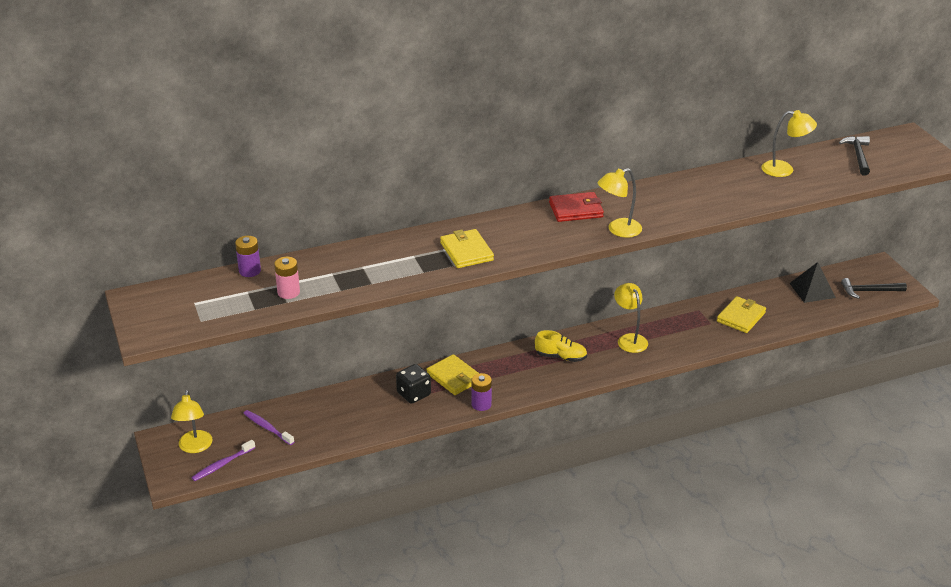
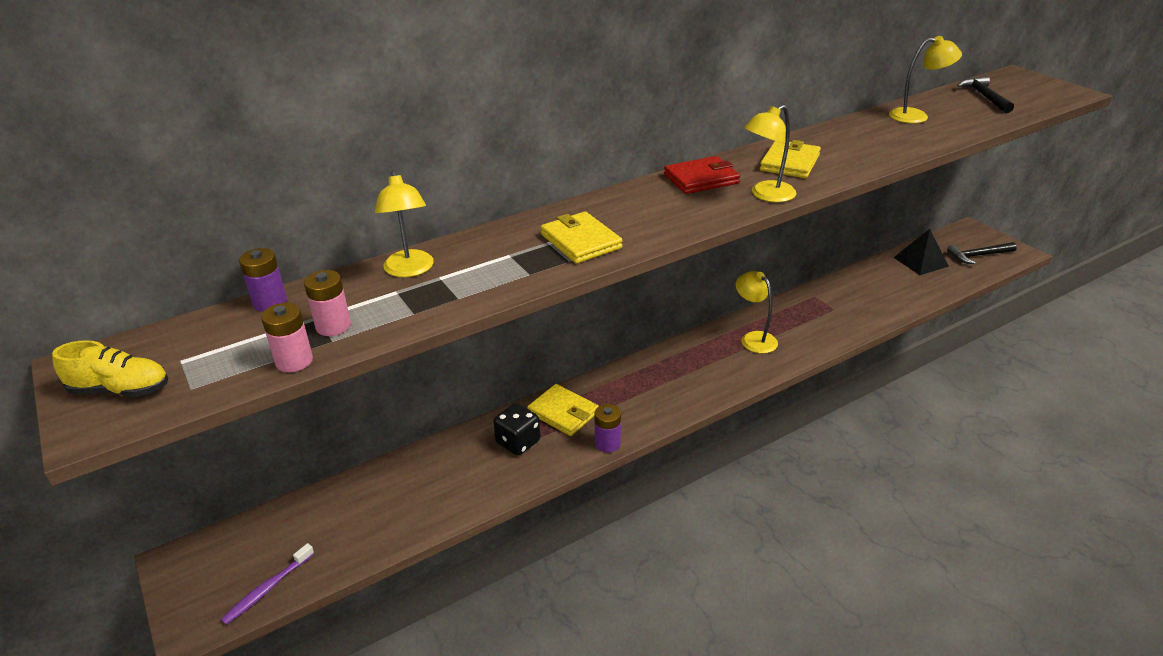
camera: 10 degrees left, 0 degrees up
yellow lamp [171,390,212,453] -> yellow lamp moved to [375,170,434,277]
purple toothbrush [243,410,294,445] -> none
yellow shoe [535,330,587,362] -> yellow shoe moved to [52,340,168,397]
yellow wallet [717,296,766,333] -> yellow wallet moved to [760,140,821,178]
none -> pink battery [261,303,313,372]

